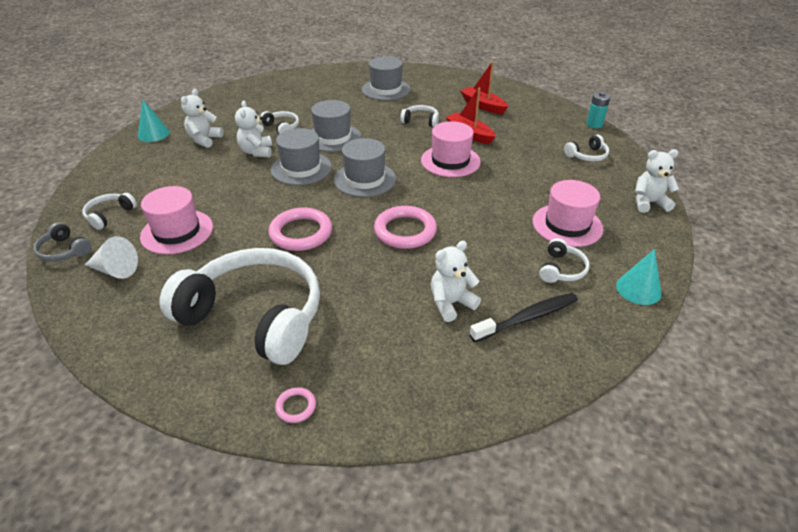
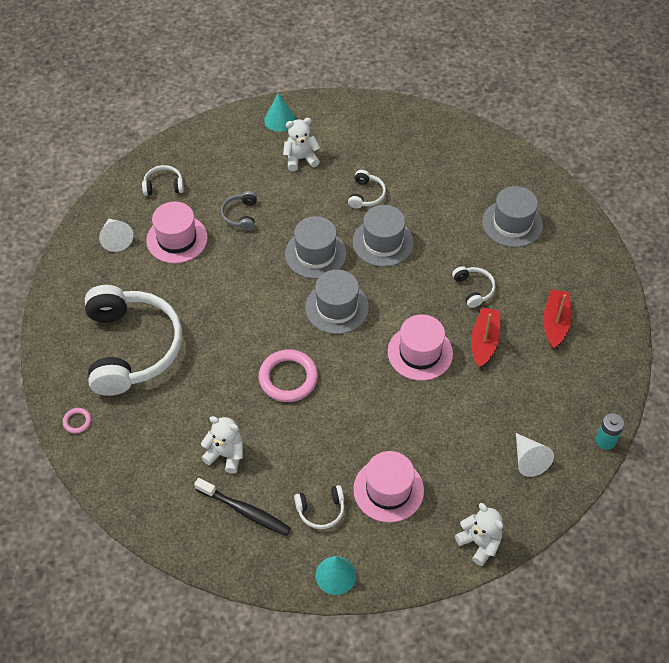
camera: 55 degrees right, 15 degrees up
grey headphones [33,222,91,262] -> grey headphones moved to [221,191,257,231]
white teddy bear [235,101,272,157] -> none
pink ring [269,208,332,251] -> none
white headphones [564,134,609,161] -> white cone [516,433,554,477]

